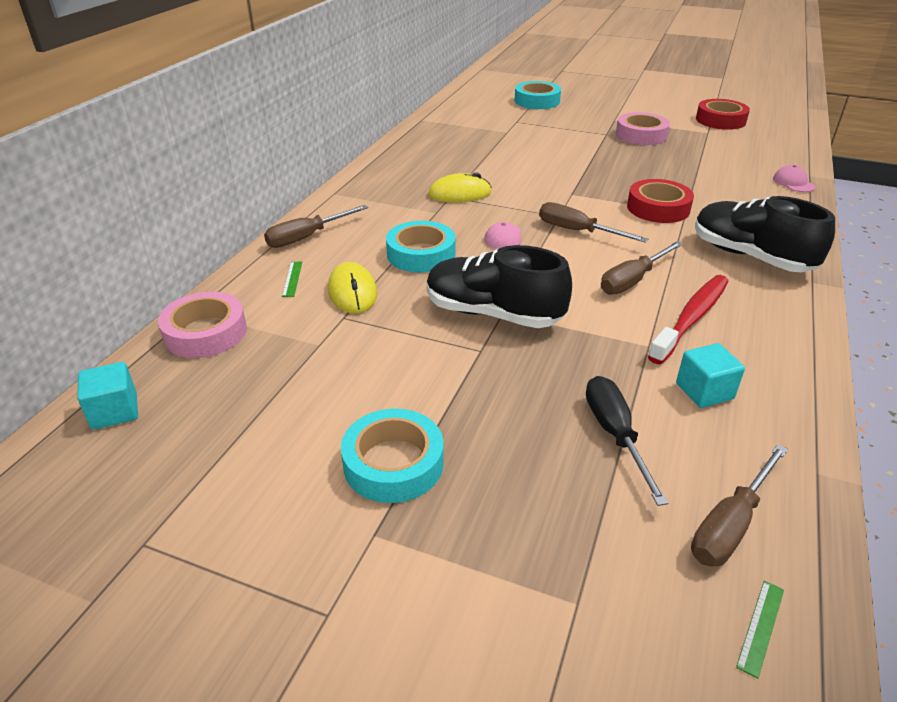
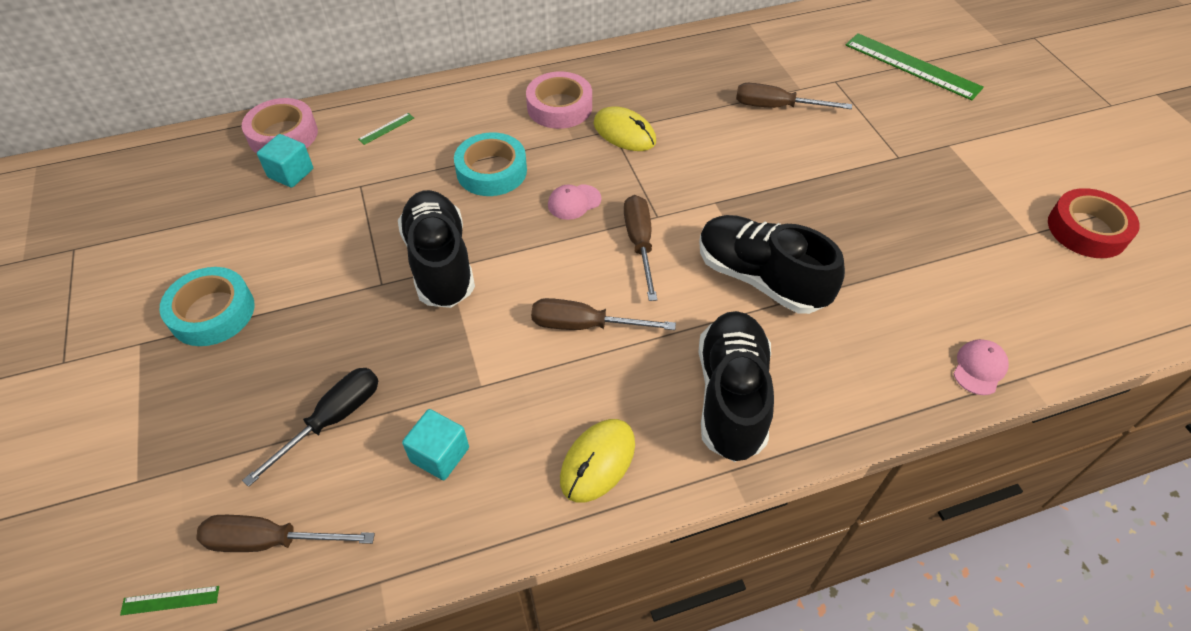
camera: 50 degrees right, 15 degrees up
turquoise cube [77,362,138,430] -> turquoise cube moved to [257,134,313,188]
brown screwdriver [264,205,368,248] -> brown screwdriver moved to [736,83,852,109]
yellow mouse [328,262,377,314] -> yellow mouse moved to [560,419,635,503]
turquoise tape [514,81,561,109] -> green ruler [845,33,984,100]
pink tape [616,112,670,145] -> pink tape moved to [526,72,592,129]
red tape [627,179,694,223] -> black shoe [699,215,845,314]
red toothbrush [648,275,728,364] -> none

